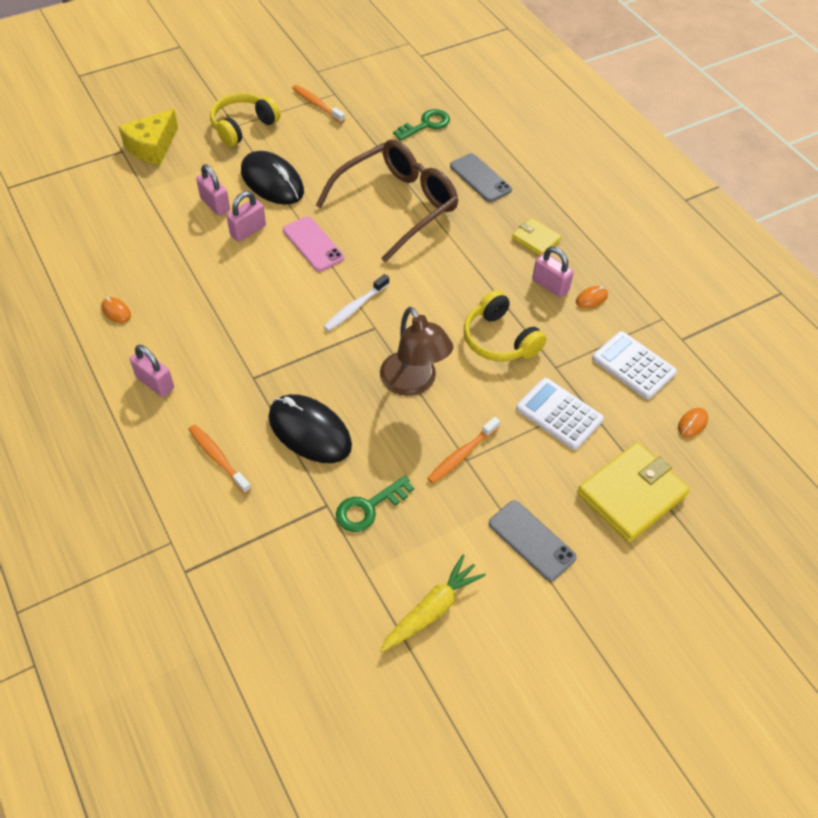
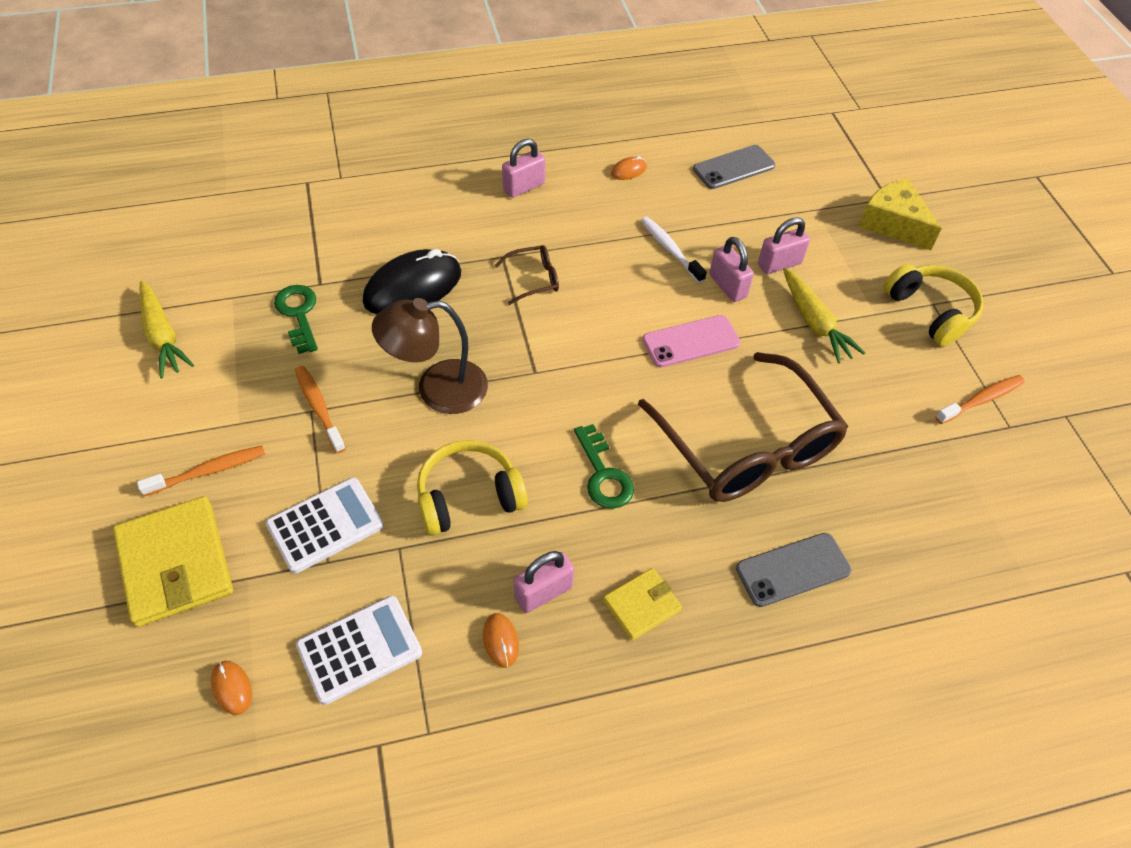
camera: 105 degrees right, 0 degrees up
orange toothbrush [188,424,251,494] -> orange toothbrush moved to [137,446,265,496]
black mouse [241,151,304,205] -> yellow carrot [783,268,865,363]
white toothbrush [323,274,389,331] -> white toothbrush moved to [641,217,707,283]
green key [393,109,450,141] -> green key moved to [574,424,634,509]
grey phone [489,500,577,581] -> grey phone moved to [693,145,775,189]
none -> brown glasses [495,245,559,305]

